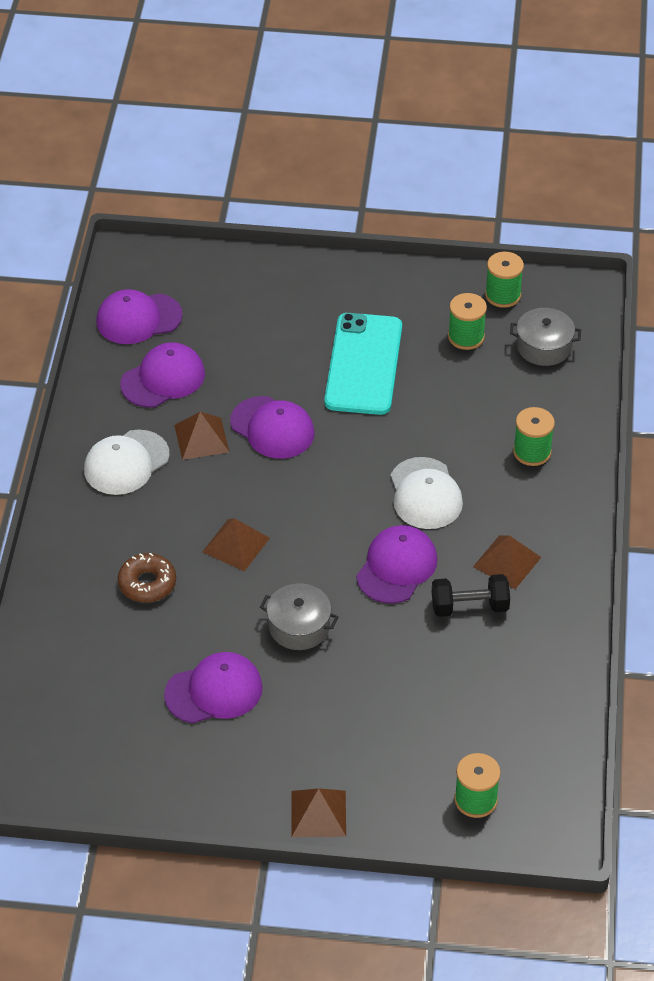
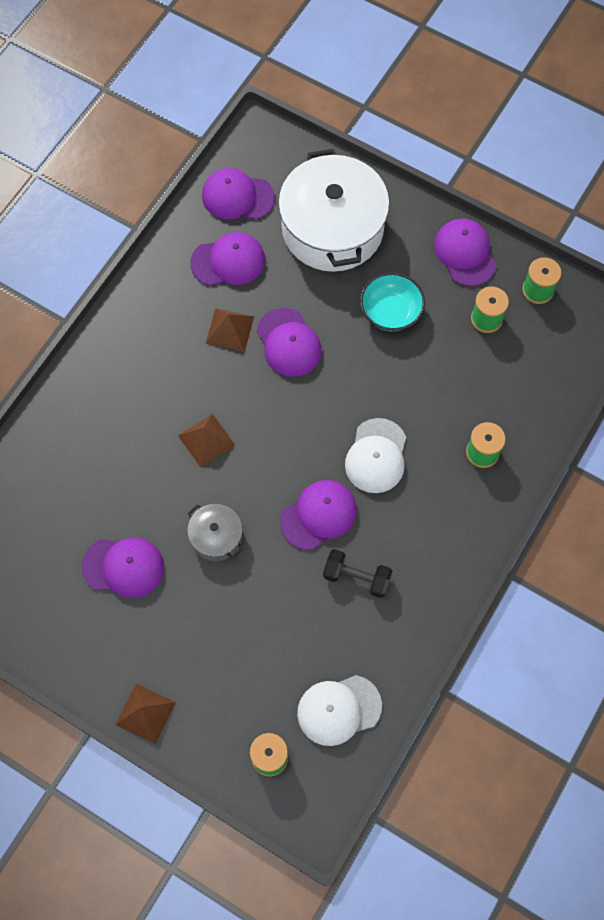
camera: 25 degrees right, 20 degrees up
white cap [84,430,170,495] -> white cap moved to [297,675,382,746]
brown donut [118,553,176,603] -> none
turquoise phone [324,313,402,415] -> turquoise bowl [360,272,425,331]
brown pyramid [473,535,541,589] -> none
grey pot [510,308,581,366] -> none
none -> white pot [278,149,390,272]
none -> purple cap [434,218,497,286]

